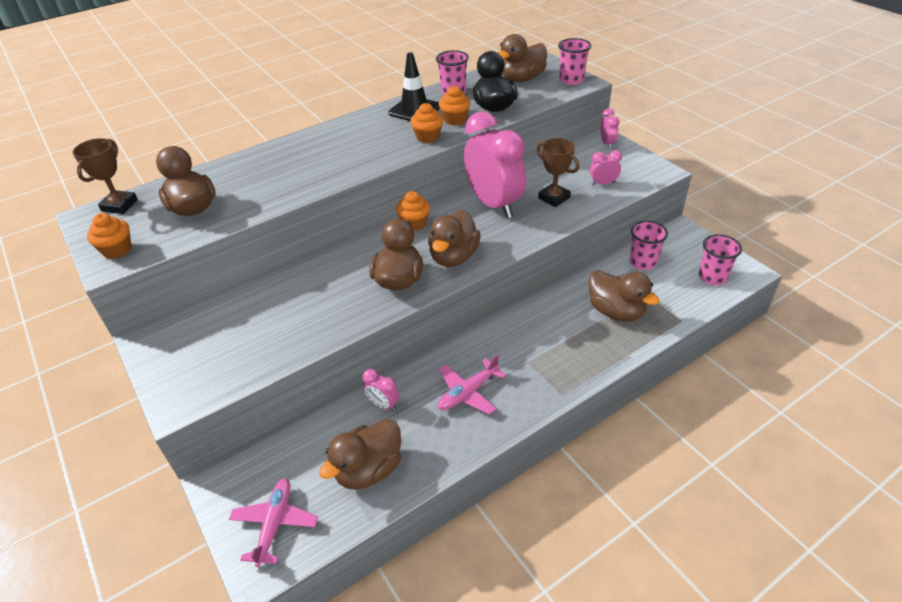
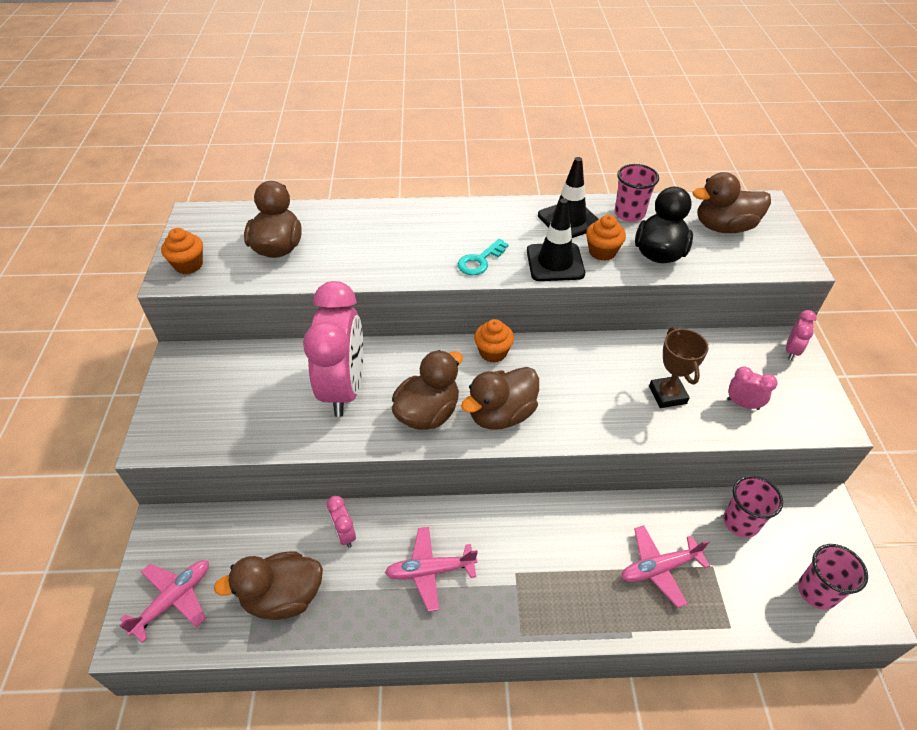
camera: 30 degrees right, 5 degrees up
brown trophy [72,138,138,214] -> none
orange cupcake [410,103,443,143] -> black traffic cone [527,198,585,281]
pink clock [464,111,526,218] -> pink clock moved to [303,281,363,417]
pink cup [558,38,591,85] -> none
brown duck [589,270,660,322] -> pink plane [621,525,710,608]
none -> turquoise key [458,239,509,275]

